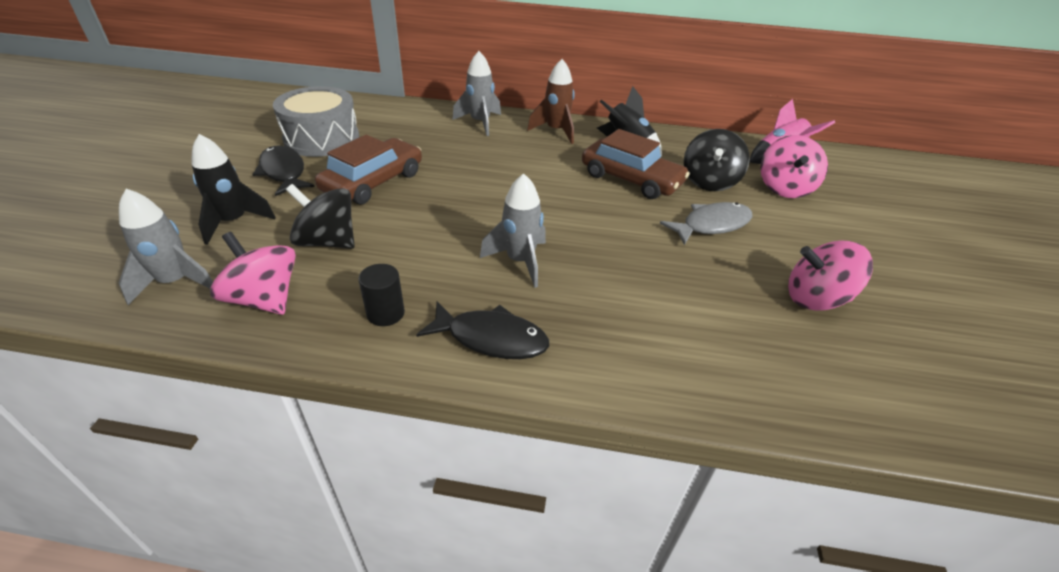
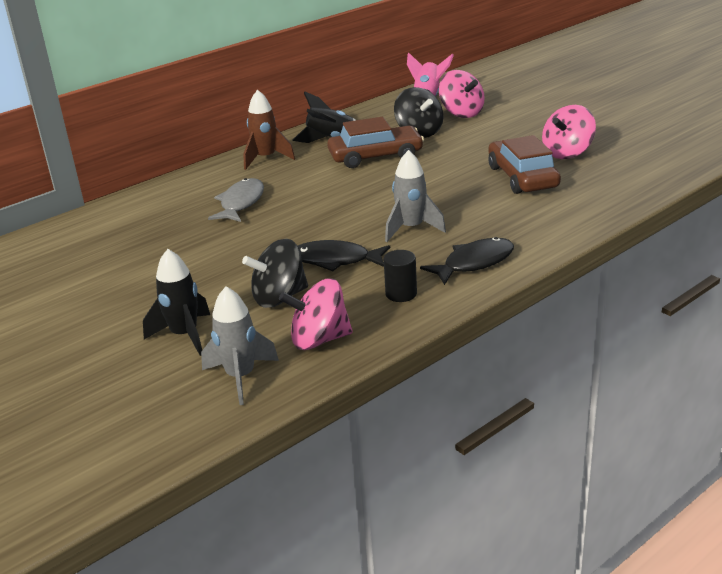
camera: 45 degrees left, 10 degrees down
black fish [252,145,314,196] -> black fish moved to [298,240,390,271]
grey drum [273,86,359,157] -> none
brown car [315,135,422,205] -> brown car moved to [488,135,561,194]
grey rocket [452,51,501,136] -> none
grey fish [660,202,752,245] -> grey fish moved to [208,178,264,222]

